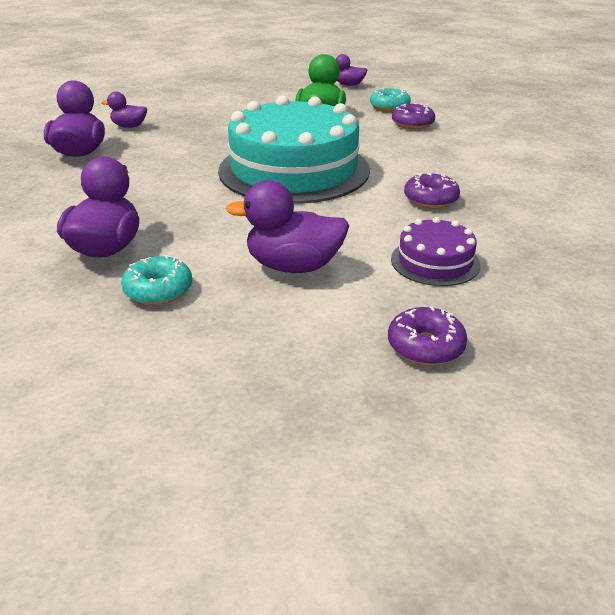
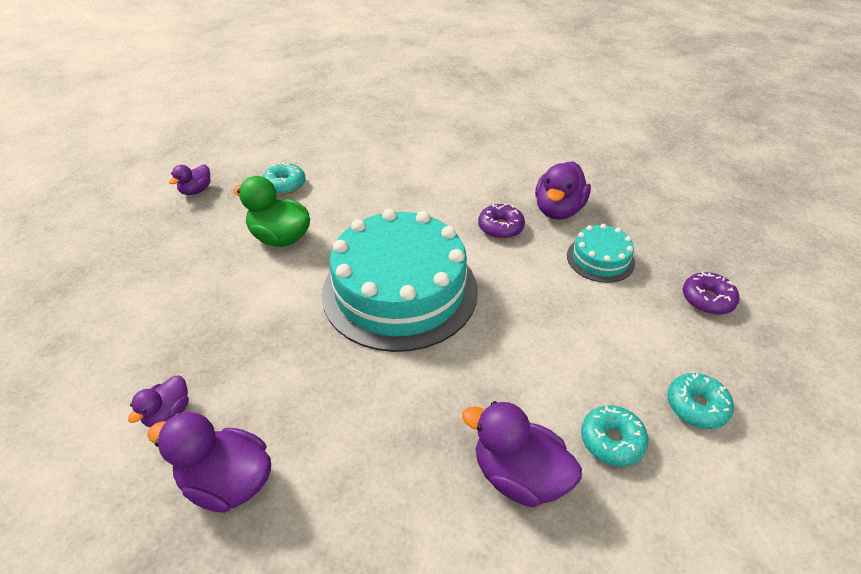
camera: 70 degrees left, 10 degrees up
purple duck [226,180,350,273] -> purple duck moved to [535,161,591,220]
purple cake [391,217,480,286] -> turquoise cake [567,224,635,283]
purple donut [392,103,435,129] -> none
none -> turquoise donut [667,373,734,429]

